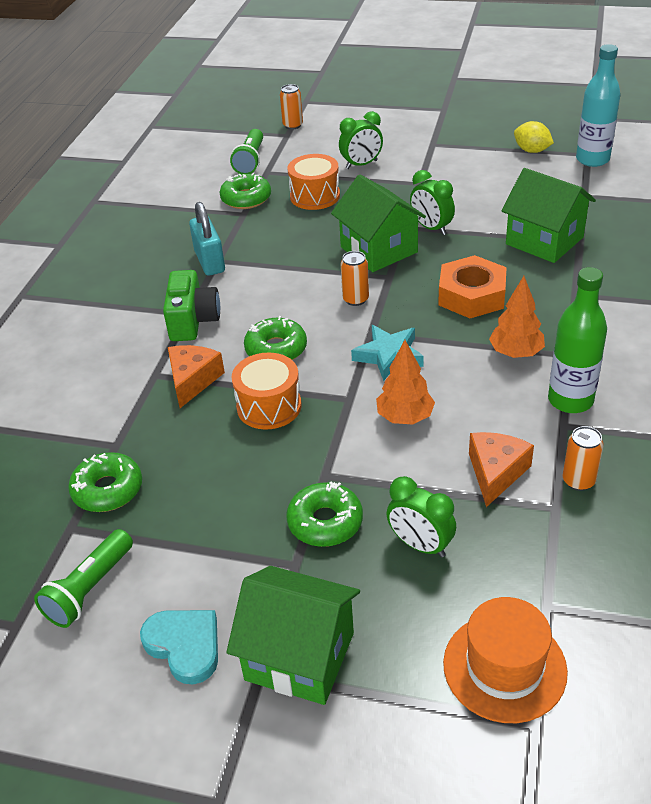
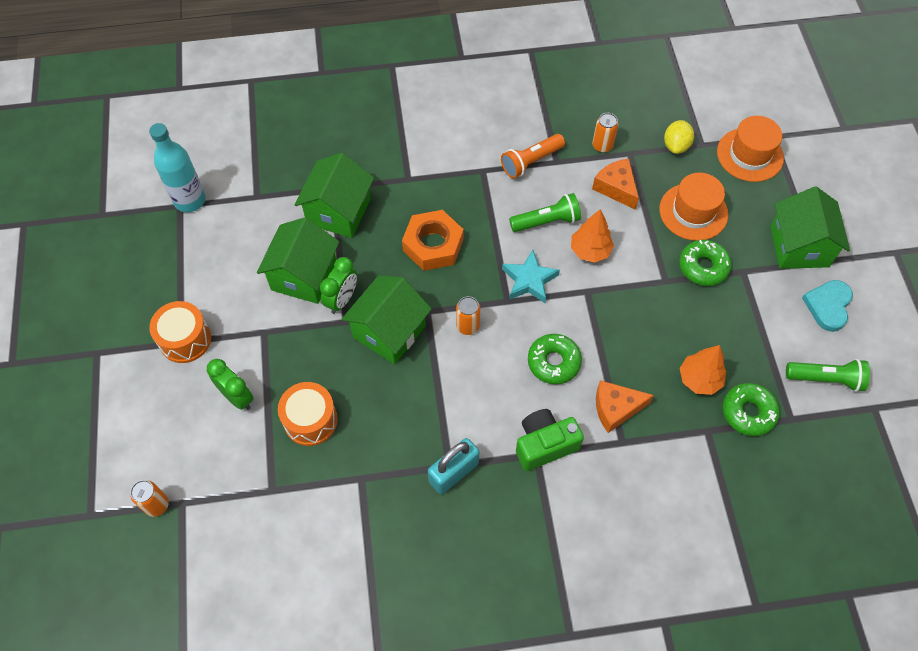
camera: 115 degrees left, 20 degrees up
green donut [219,172,271,209] -> none
green flashlight [230,129,263,174] -> green flashlight moved to [509,193,581,232]
orange drum [232,353,302,429] -> orange drum moved to [149,301,211,363]
green clock [387,476,456,558] -> orange hat [659,173,728,241]
orange cheese [469,432,534,507] -> orange cheese turned 60 degrees clockwise [592,158,639,210]
orange tree [489,276,545,358] -> orange tree moved to [680,345,726,395]
yellow lemon [514,121,554,153] -> yellow lemon moved to [664,120,694,154]
green bottle [548,267,607,413] -> orange flashlight [501,134,565,178]
none -> green house [257,217,340,304]

